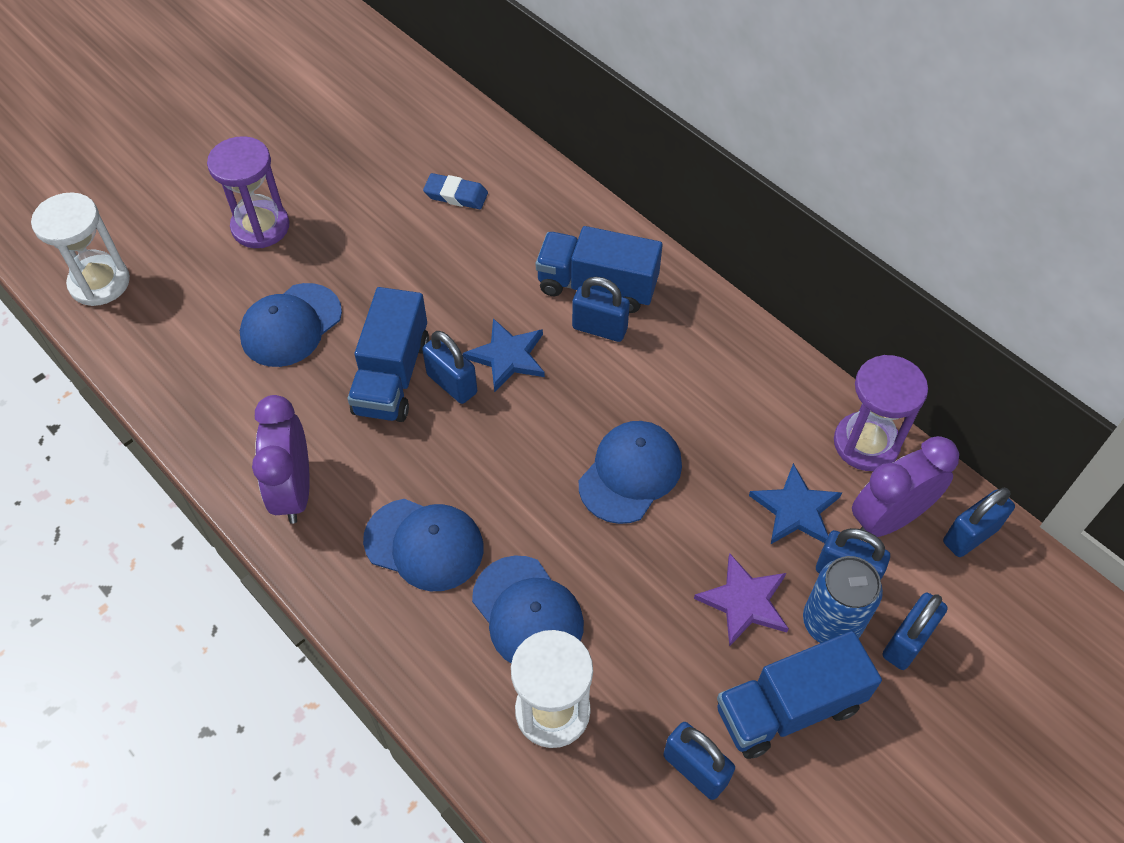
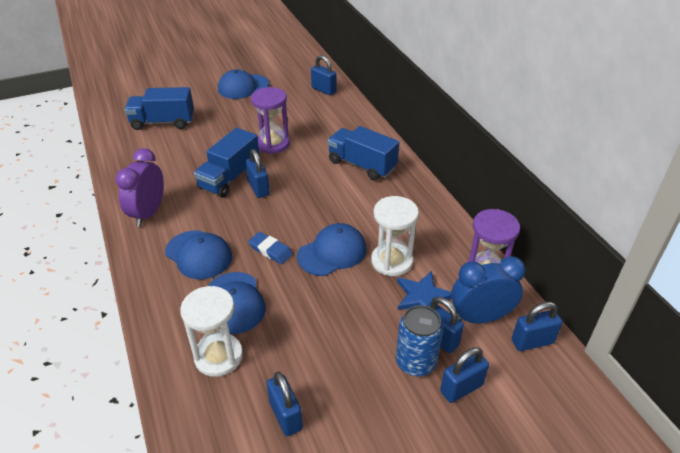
camera: 20 degrees right, 15 degrees down
white hourglass [31,192,130,306] -> white hourglass moved to [371,196,419,276]
purple hourglass [207,136,290,248] -> purple hourglass moved to [251,87,290,154]
blue cap [240,283,342,367] -> blue cap moved to [218,69,269,99]
blue eraser [423,173,488,209] -> blue eraser moved to [248,232,293,264]
blue star [463,318,545,393] -> none
blue padlock [572,277,630,342] -> blue padlock moved to [311,55,337,95]
purple star [694,553,789,647] -> none
blue truck [717,631,882,759] -> blue truck moved to [124,87,194,130]
purple clock [852,436,959,537] -> blue clock [451,256,525,323]

